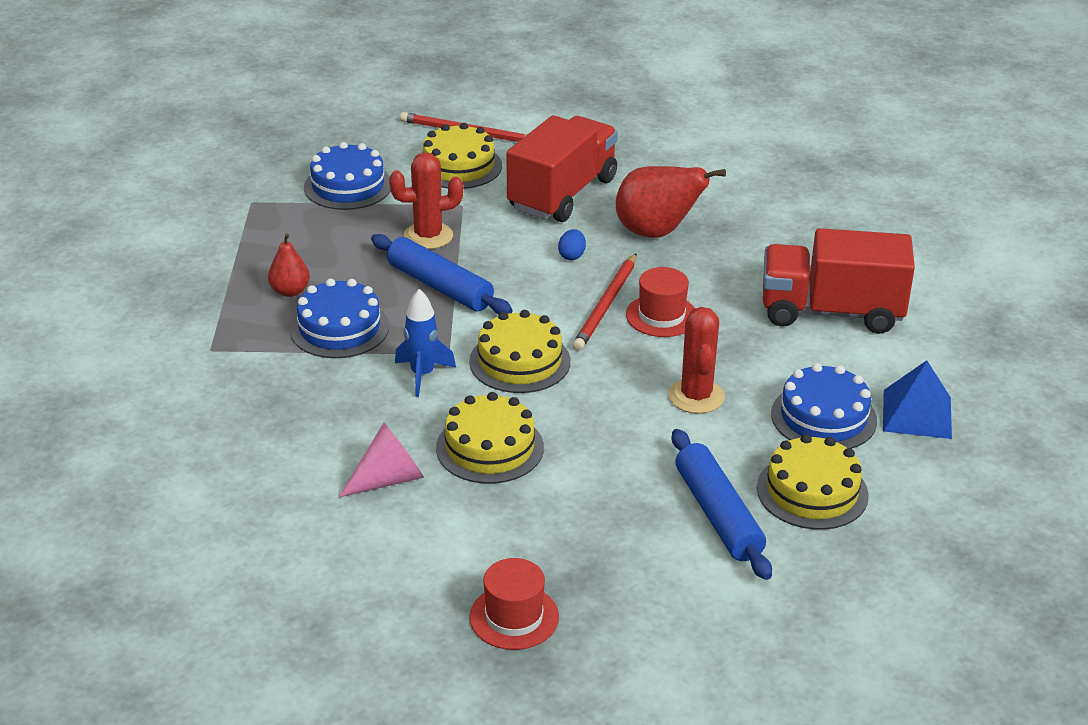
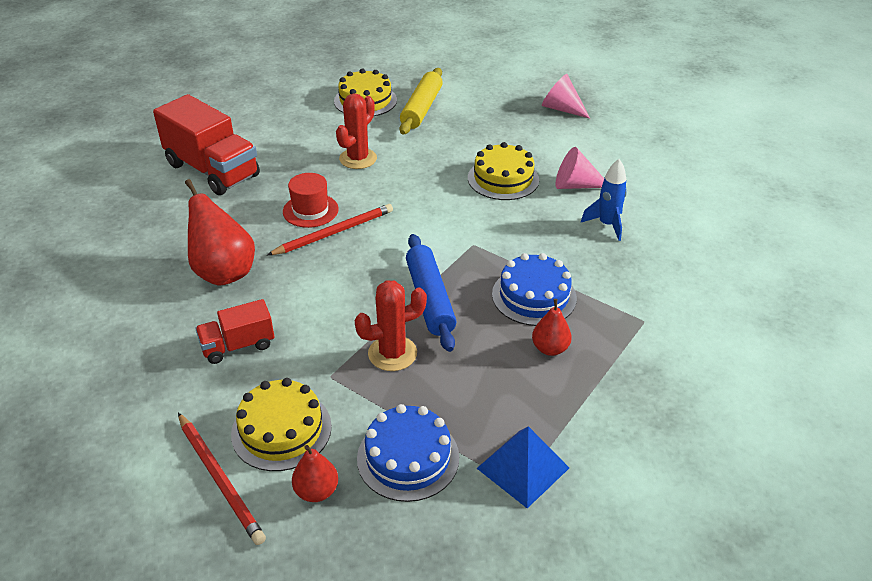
camera: 145 degrees left, 5 degrees up
red cactus [389,152,463,249] -> red cactus turned 45 degrees counterclockwise [355,280,427,371]
blue rocket [395,289,456,397] -> blue rocket moved to [581,159,627,241]
yellow cake [469,310,571,393] -> none
red hat [469,558,559,650] -> pink cone [542,74,590,119]
red truck [507,115,618,222] -> red truck [195,299,274,364], size x0.54
blue egg [558,229,586,260] -> none
blue rolling pin [672,429,772,580] -> yellow rolling pin [399,68,443,135]
blue cake [771,363,877,449] -> none
blue pyramid [883,360,952,439] -> blue pyramid moved to [477,426,569,508]
none -> red pear [292,445,338,502]

